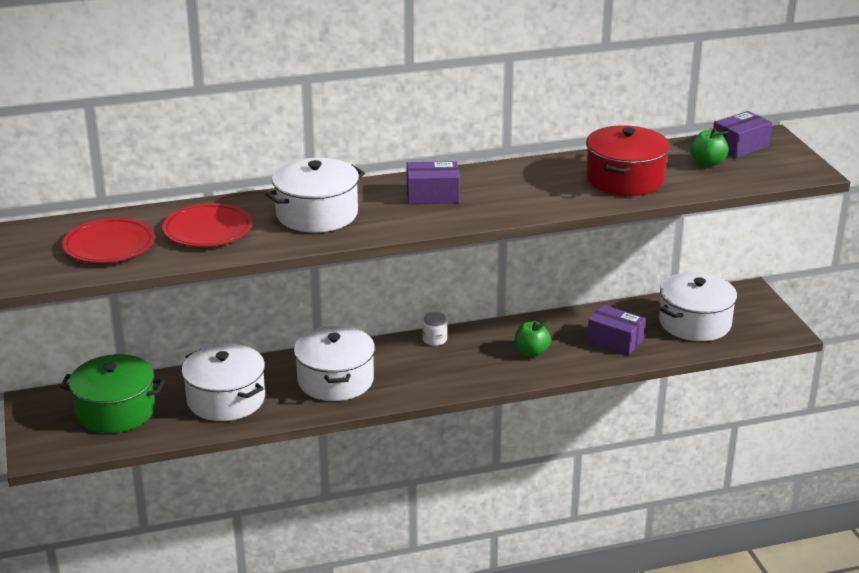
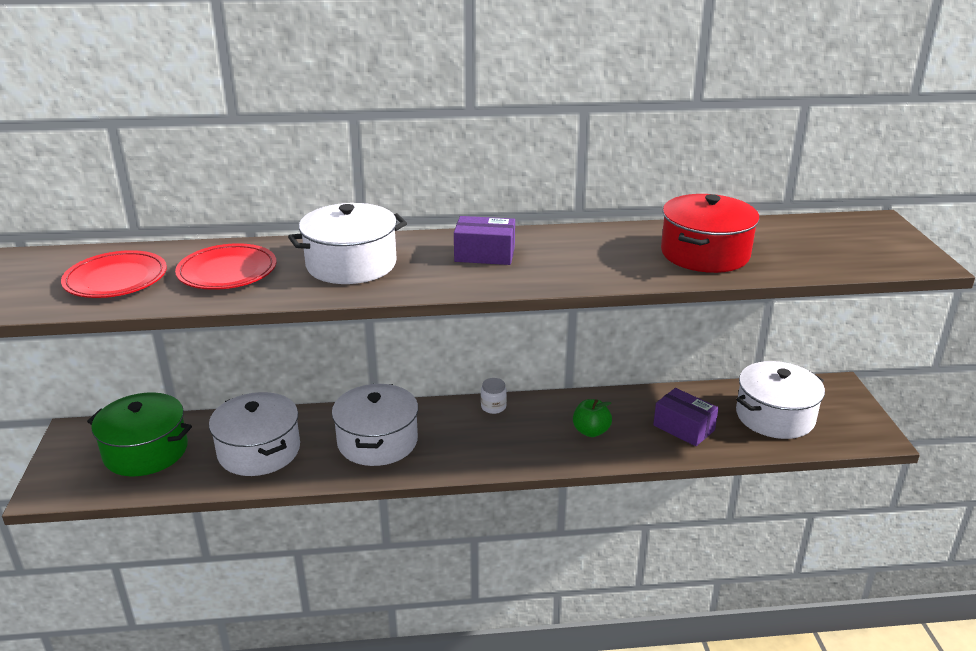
camera: 10 degrees right, 0 degrees up
green apple [690,128,729,167] -> none
purple box [713,111,772,158] -> none

